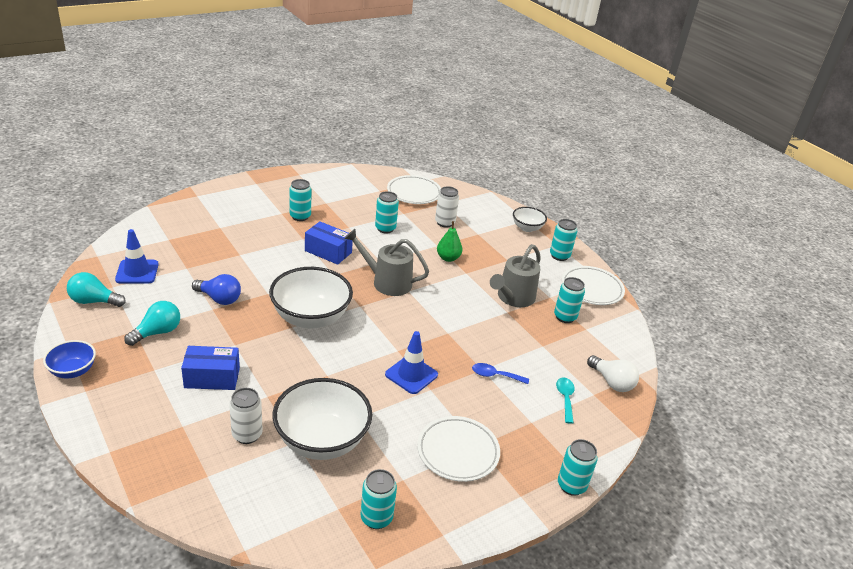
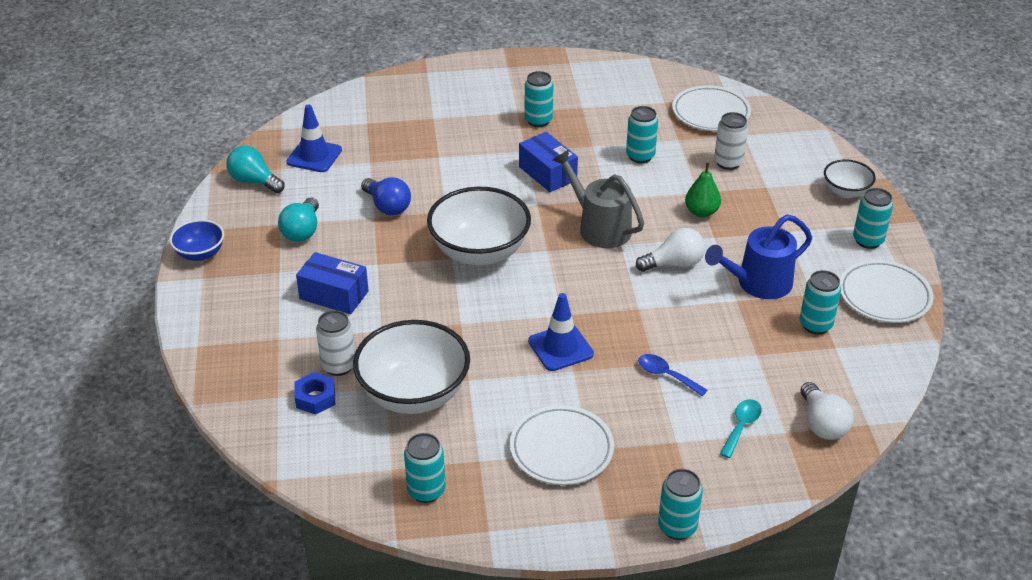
camera: 30 degrees right, 5 degrees up
turquoise light bulb [124,301,180,346] -> turquoise light bulb turned 120 degrees clockwise [278,198,319,242]
grey watering can [490,244,541,307] -> blue watering can [705,214,812,299]
none -> blue nut [295,372,335,414]
none -> white light bulb [636,228,705,272]

